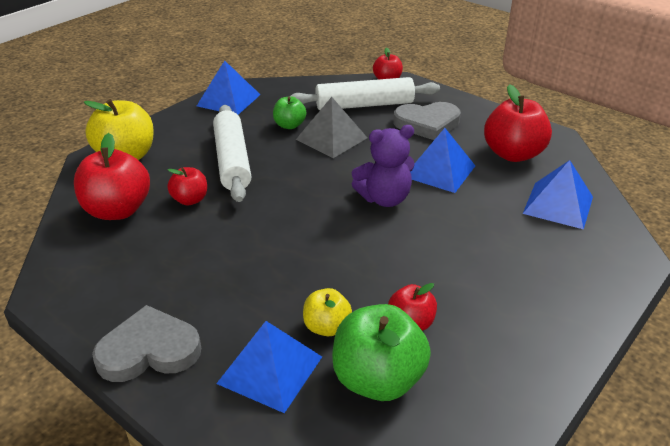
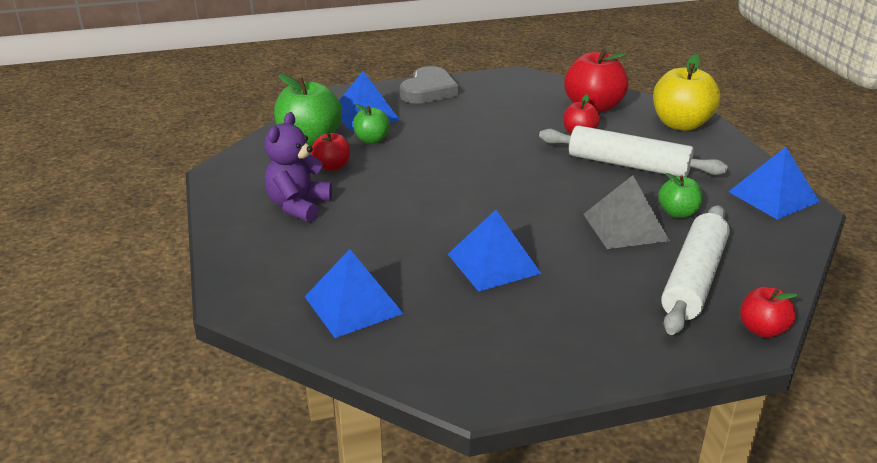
camera: 125 degrees right, 5 degrees down
yellow apple [303,288,352,336] -> green apple [353,104,390,144]
purple teddy bear [352,125,414,207] -> purple teddy bear moved to [265,112,332,222]
grey heart [393,102,461,140] -> none
red apple [484,84,552,162] -> none

